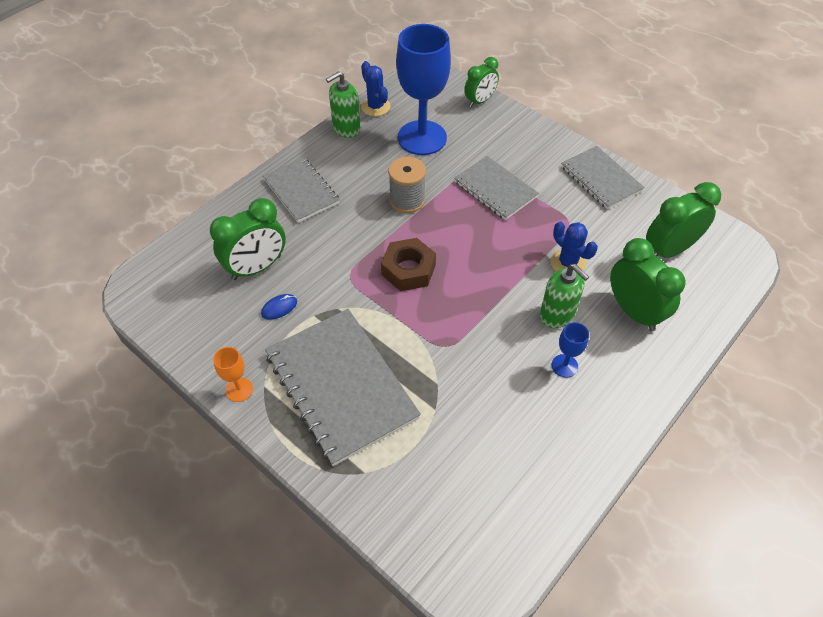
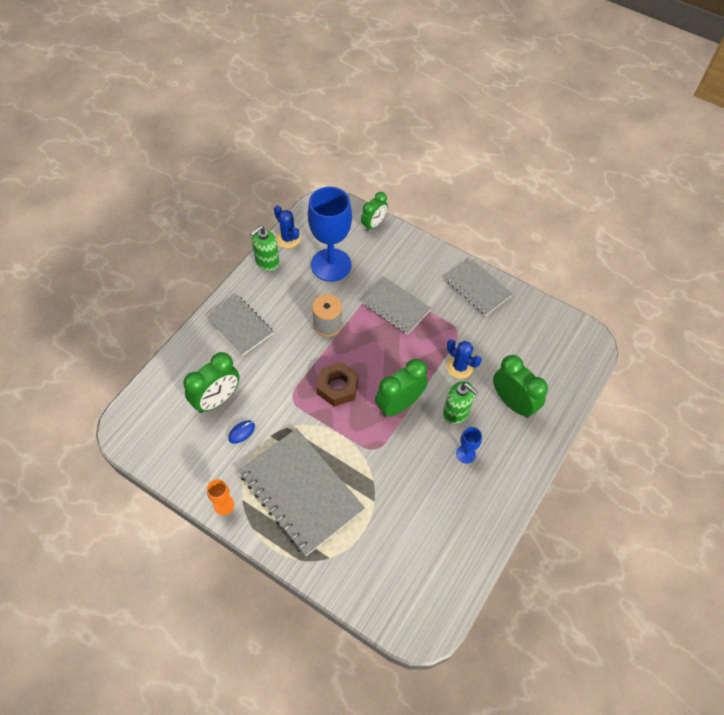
camera: 10 degrees left, 5 degrees up
green clock [646,182,721,258] -> green clock moved to [375,359,428,417]

